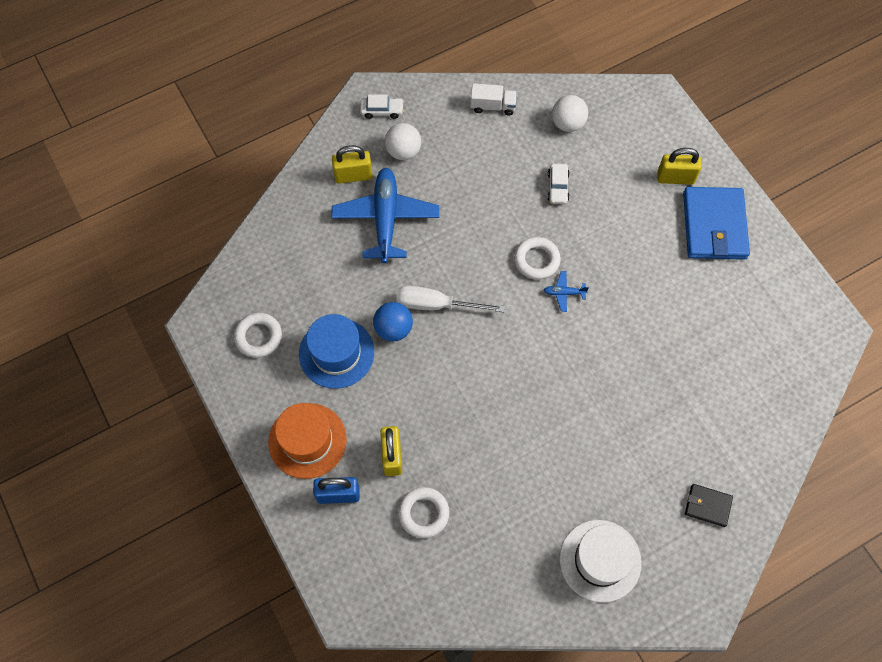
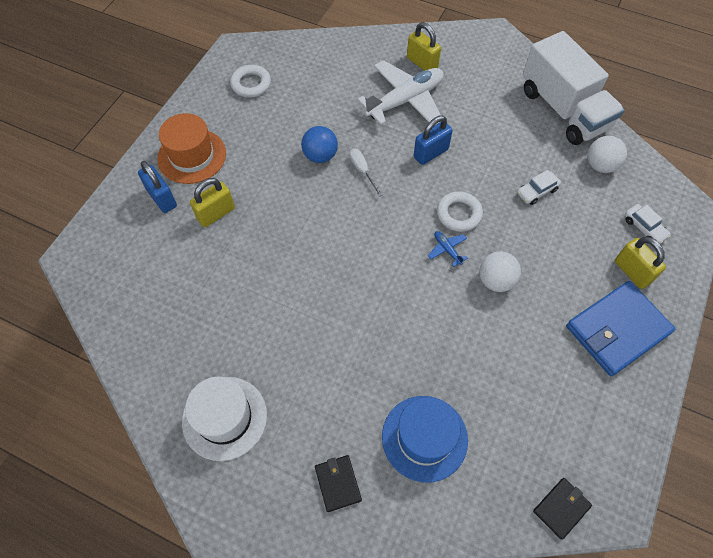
camera: 55 degrees right, 5 degrees down
blue hat [299,314,374,389] -> blue hat moved to [382,396,468,483]
blue plane [331,168,439,263] -> white plane [357,60,444,126]
white car [360,95,404,119] -> white car moved to [625,204,671,244]
white ball [385,123,421,160] -> white ball moved to [479,251,521,292]
white screwdriver [396,286,505,312] -> white screwdriver [349,148,383,197], size x0.61
white ring [398,487,450,538] -> none
white truck [470,83,517,116] -> white truck [523,31,624,145], size x2.31
none -> blue padlock [414,116,453,165]
none -> black wallet [533,478,592,540]

